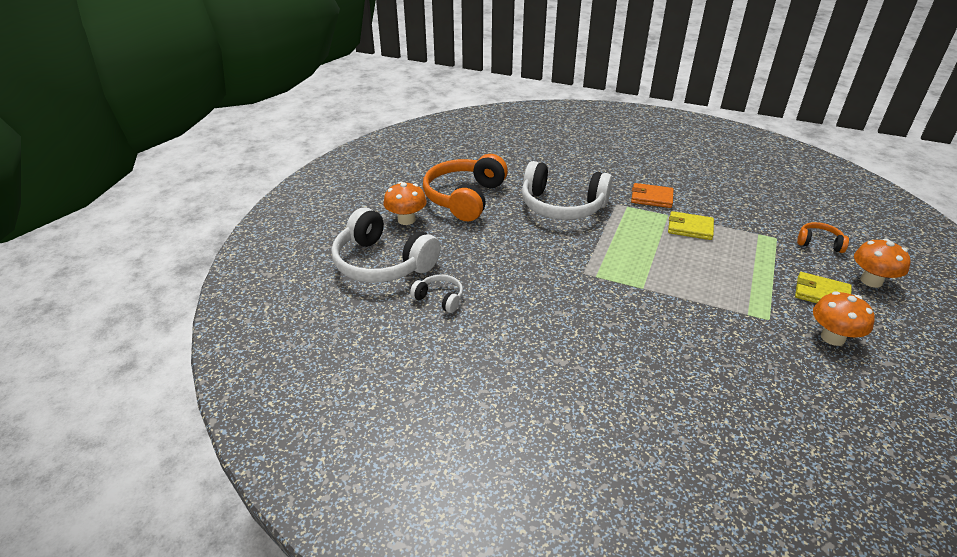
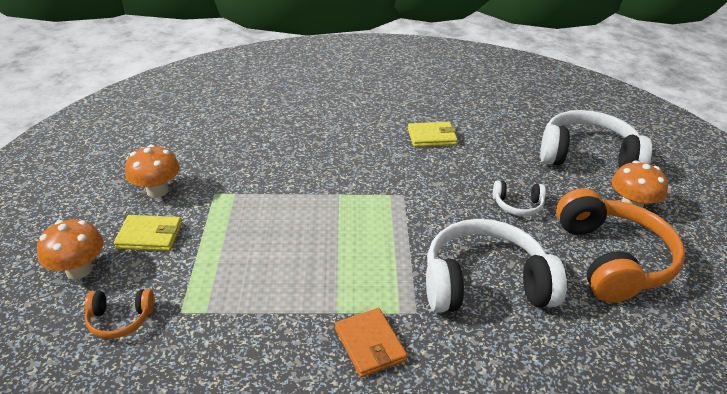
camera: 155 degrees right, 0 degrees up
white headphones [410,274,463,313] -> white headphones moved to [493,181,546,216]
orange wallet [631,183,674,208] -> orange wallet turned 75 degrees clockwise [335,308,407,377]
yellow wallet [668,211,714,240] -> yellow wallet moved to [408,122,458,147]

